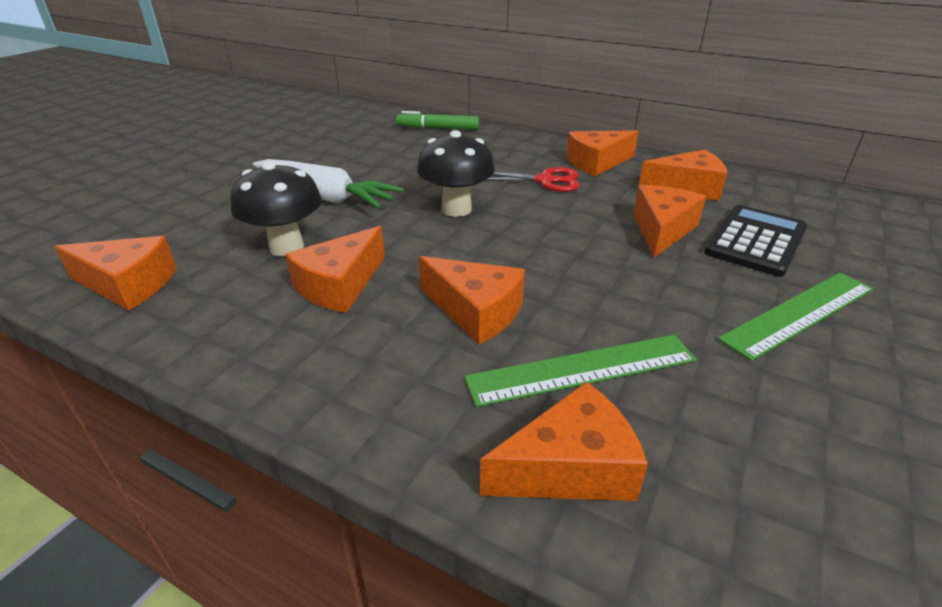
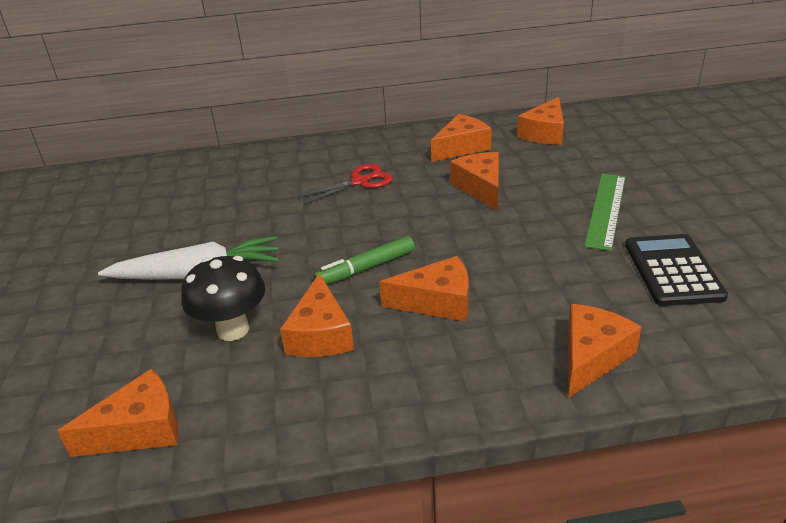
camera: 35 degrees left, 0 degrees up
green marker [396,111,479,130] -> green marker moved to [314,236,415,284]
black mushroom [417,130,495,217] -> none
green ruler [464,335,697,407] -> none
orange cheese [566,130,639,176] -> orange cheese moved to [517,97,564,145]
black calculator [704,205,807,277] -> black calculator moved to [625,234,728,306]

